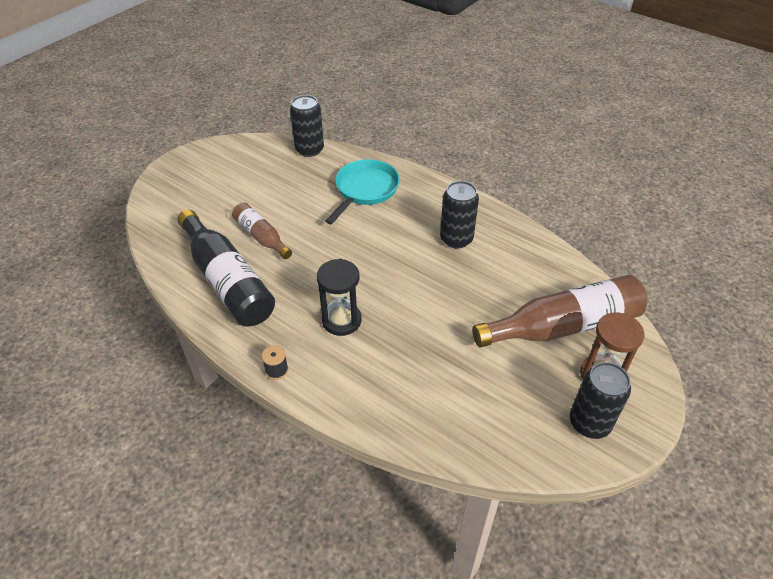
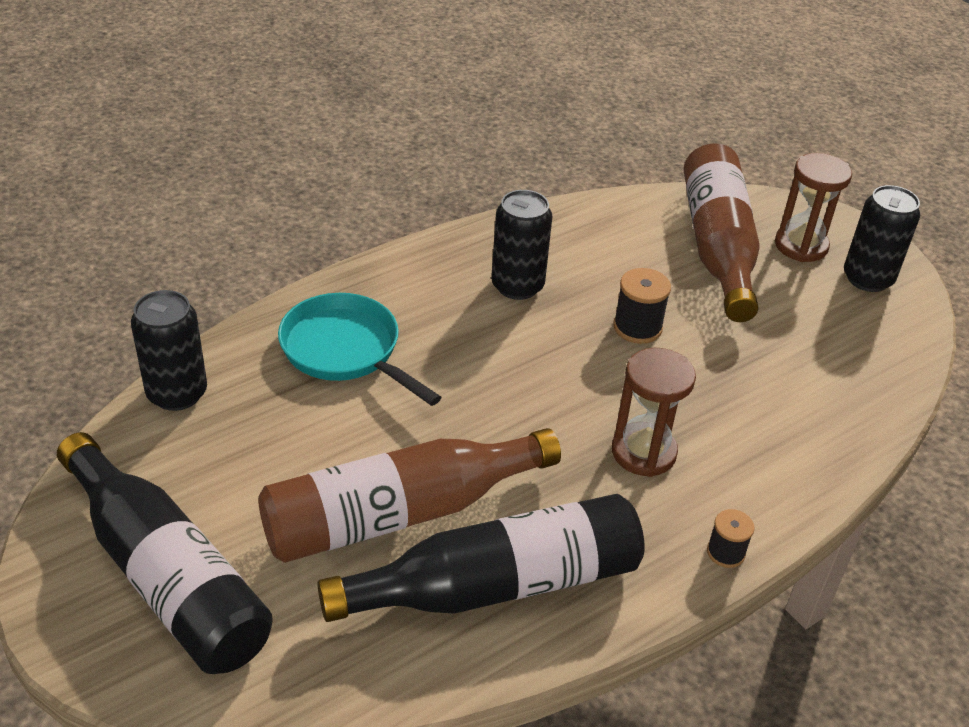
camera: 75 degrees left, 5 degrees down
brown bottle [232,203,292,259] -> brown bottle [258,428,561,563], size x1.82
black hourglass [317,259,362,336] -> brown hourglass [612,348,696,477]
none -> black bottle [57,432,273,674]
none -> black spool [613,268,671,344]

